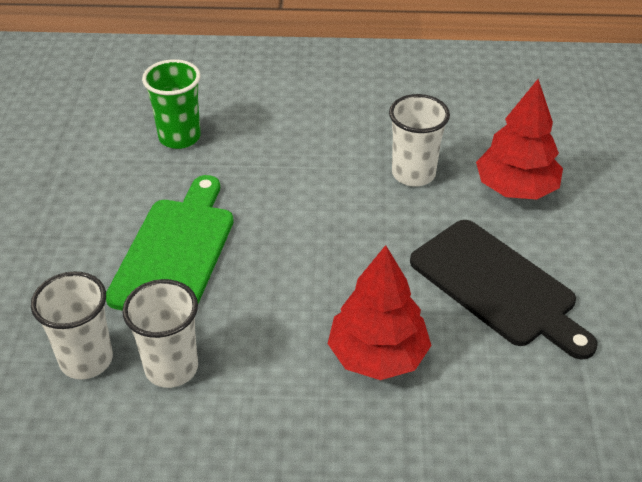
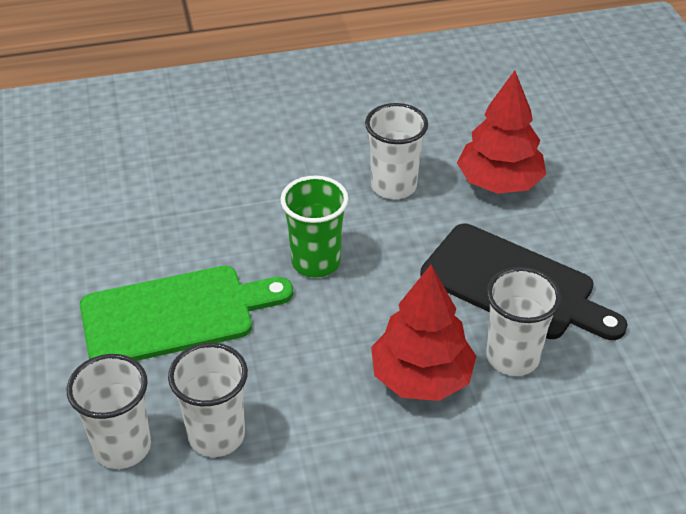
camera: 15 degrees left, 0 degrees up
green cutting board [106,175,234,310] -> green cutting board turned 75 degrees clockwise [80,266,293,361]
green cup [142,59,201,149] -> green cup moved to [280,176,349,278]
none -> white cup [486,267,561,376]

